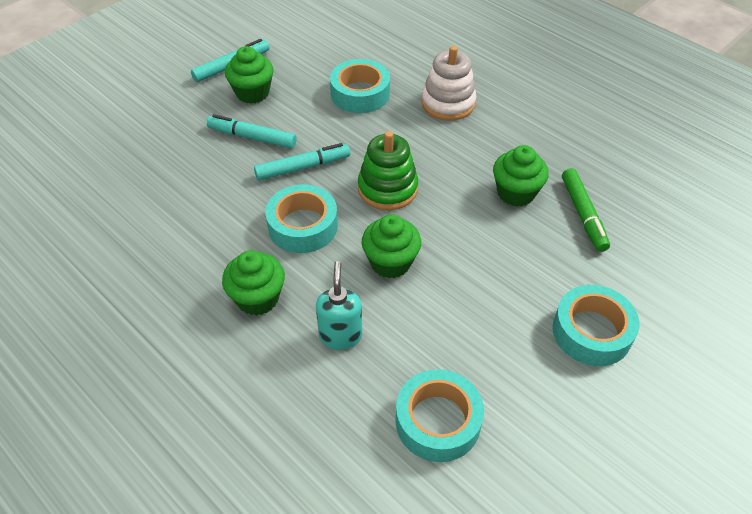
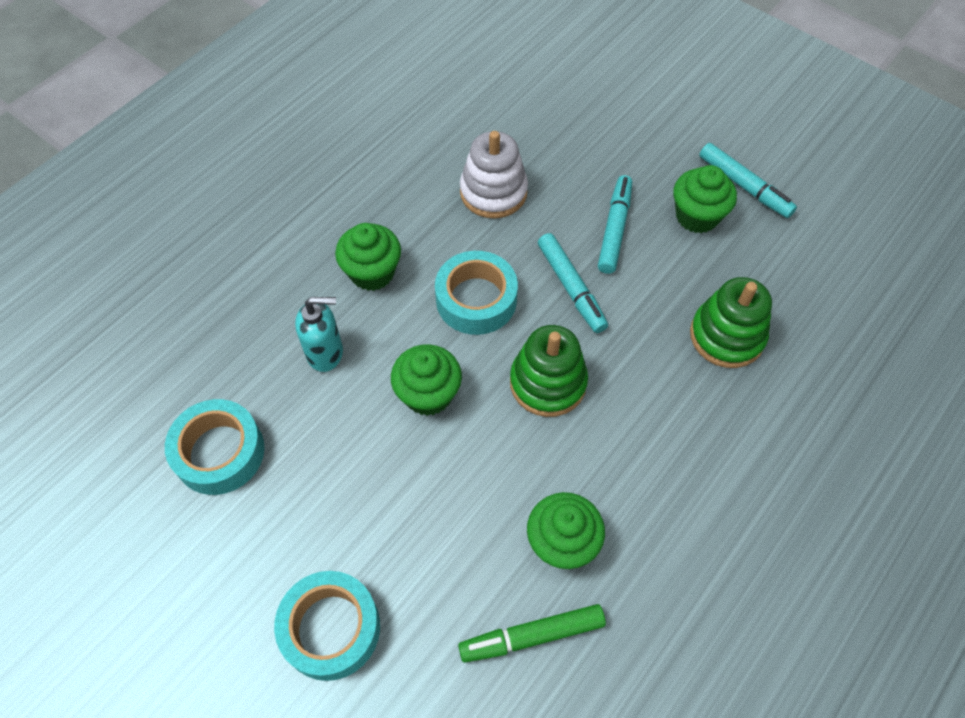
camera: 85 degrees right, 10 degrees up
turquoise tape [330,59,390,113] -> green stacking toy [690,277,772,368]
white stacking toy [421,46,476,121] -> white stacking toy moved to [460,131,528,218]

